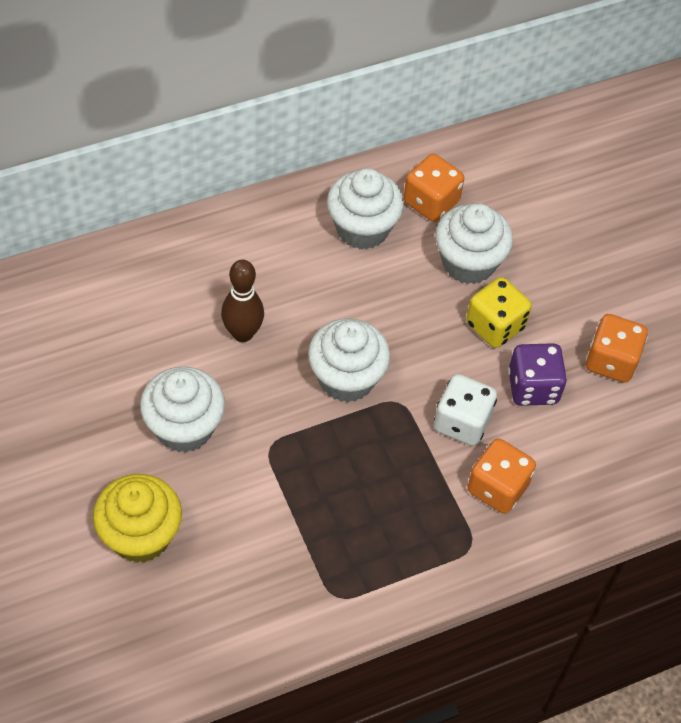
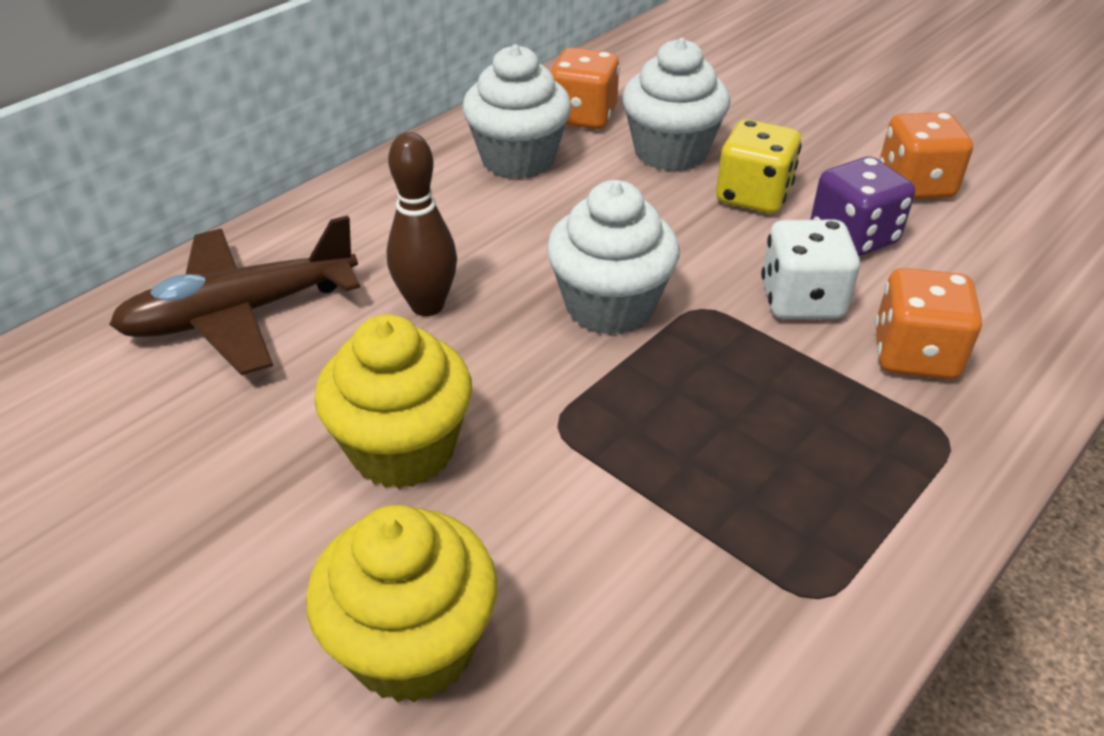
camera: 20 degrees left, 15 degrees down
white cupcake [140,367,225,453] -> yellow cupcake [314,314,472,489]
none -> brown plane [109,215,361,375]

